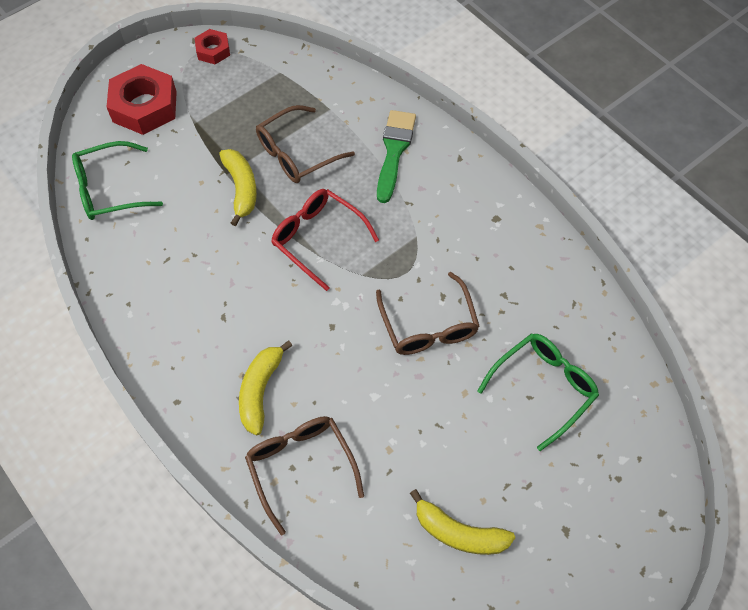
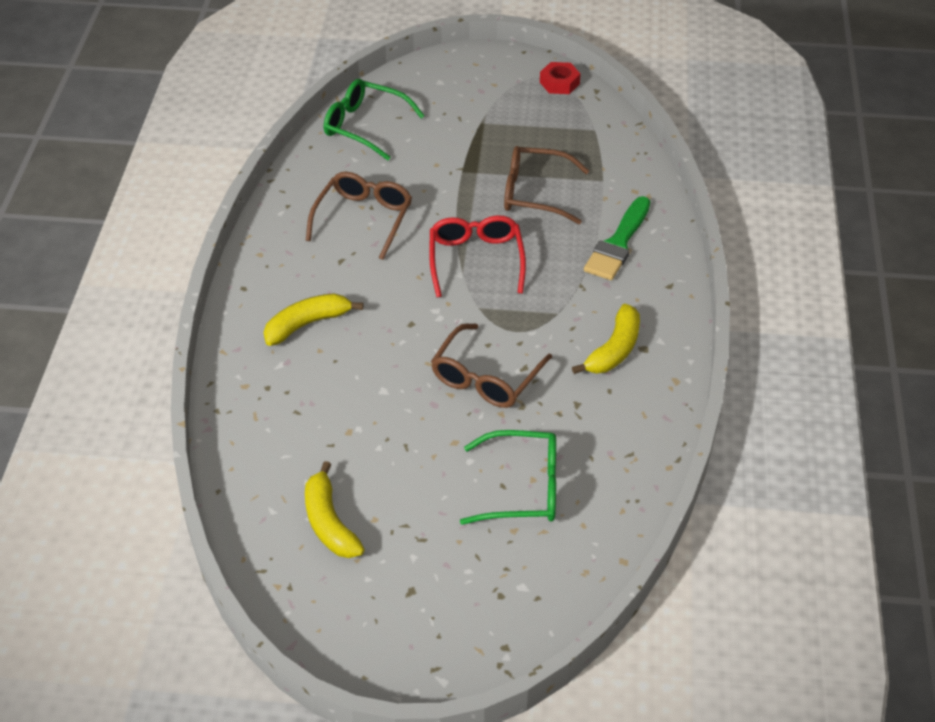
camera: 45 degrees right, 15 degrees down
red nut [106,64,177,135] -> none
yellow banana [219,149,257,226] -> yellow banana moved to [572,304,640,374]
brown glasses [245,416,364,535] -> brown glasses moved to [306,172,412,260]
green brush [377,110,416,203] -> green brush turned 150 degrees clockwise [584,196,650,280]

